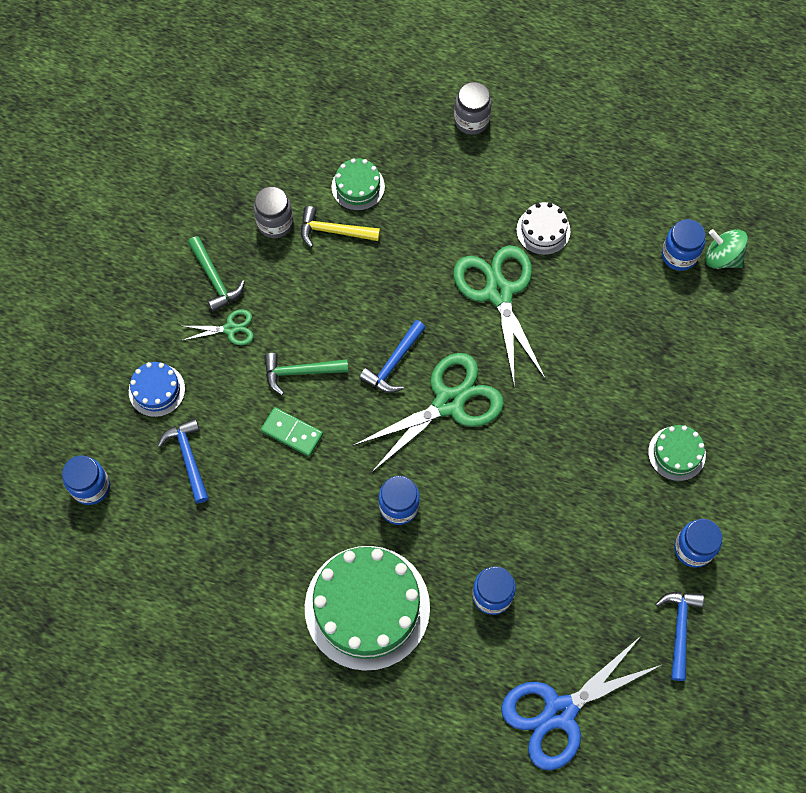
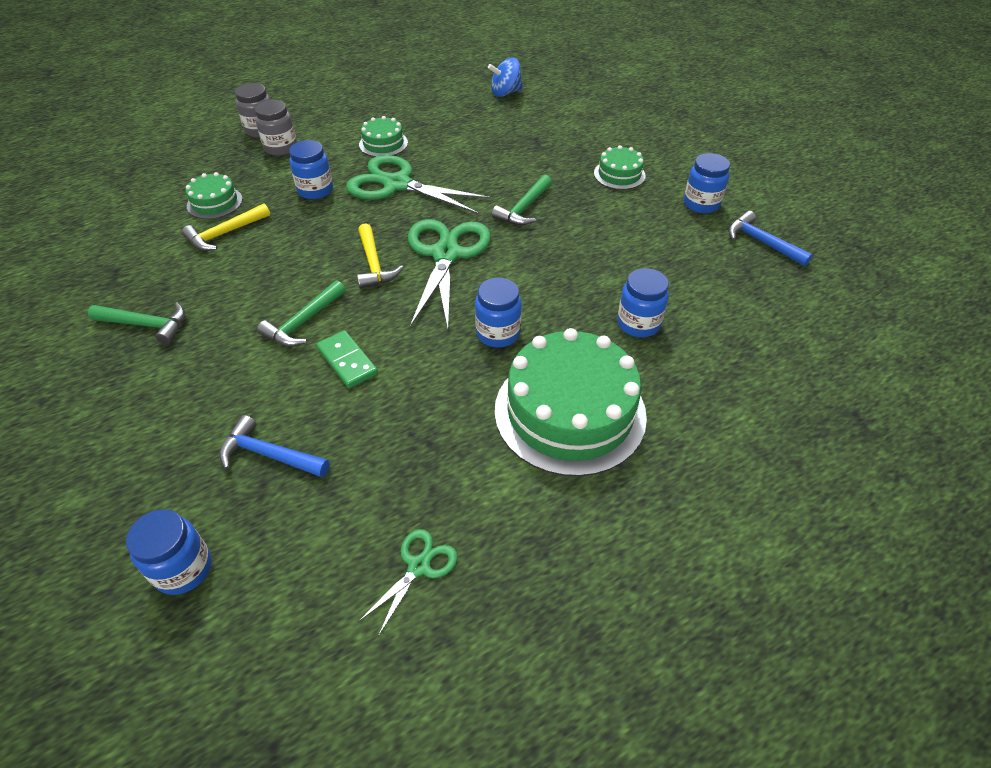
camera: 50 degrees left, 20 degrees down
blue cake [129,362,185,417] -> none
green scissors [181,309,254,345] -> green scissors moved to [358,529,458,637]
grey jar [254,186,293,238] -> grey jar moved to [255,100,297,156]
green domino [261,407,323,457] -> green domino turned 75 degrees clockwise [316,330,378,388]
blue hammer [359,320,426,393] -> yellow hammer [357,223,403,289]
blue scissors [501,635,661,770] -> none
white cake [516,202,570,255] -> green cake [359,116,408,157]
blue jar [662,219,706,271] -> blue jar moved to [289,140,333,199]
green spinning top [705,229,748,269] -> blue spinning top [488,58,523,97]
none -> green hammer [492,175,552,225]

